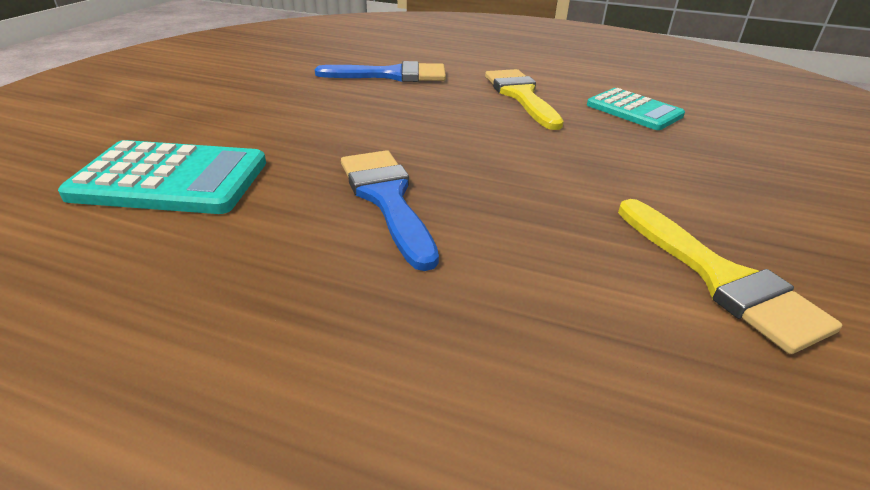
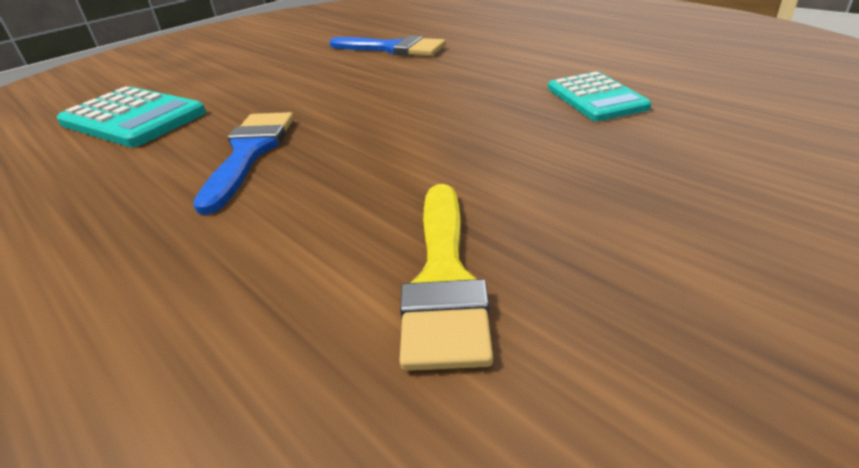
camera: 30 degrees right, 0 degrees up
yellow brush [485,69,564,130] -> none

